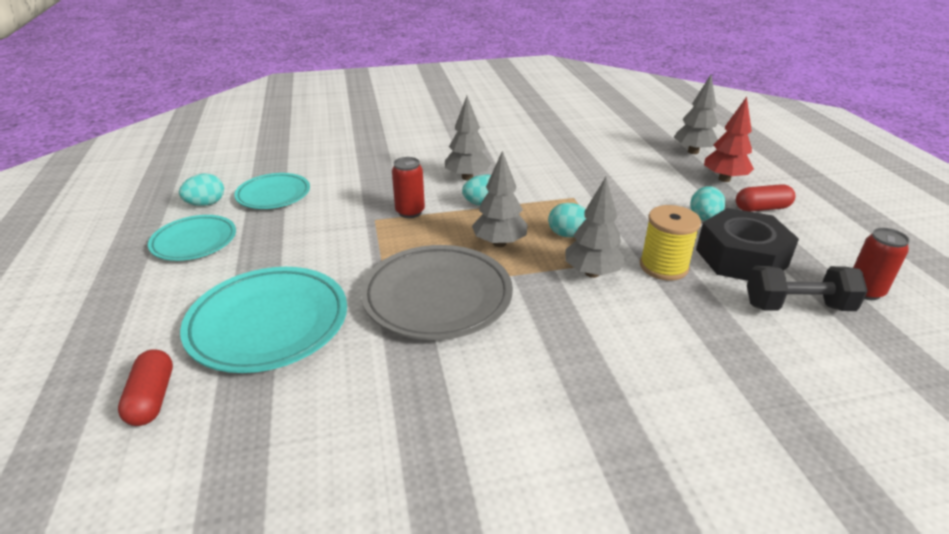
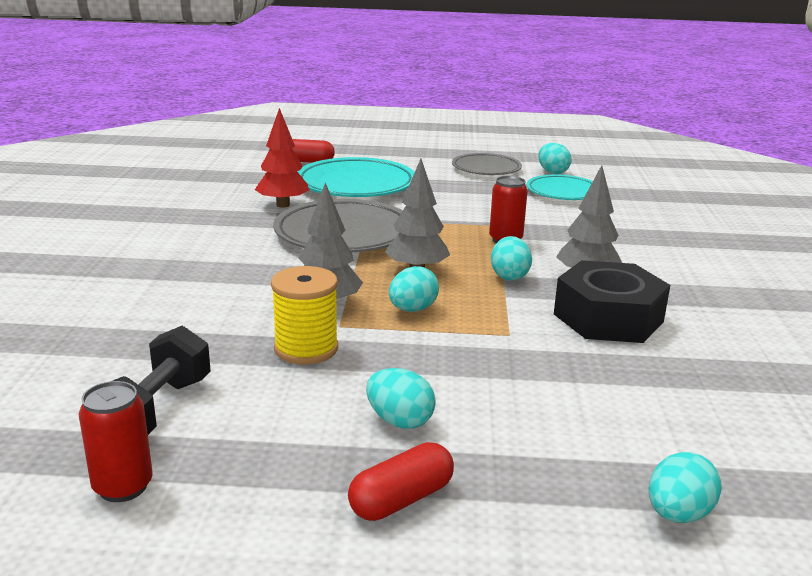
camera: 105 degrees right, 10 degrees down
turquoise plate [148,215,236,261] -> grey plate [452,153,522,175]
grey tree [674,75,718,154] -> turquoise egg [649,452,722,523]
black nut [696,208,799,281] -> black nut moved to [554,260,670,343]
red tree [704,97,754,182] -> red tree moved to [255,108,310,208]
red capsule [736,184,795,212] -> red capsule turned 45 degrees clockwise [348,442,454,521]

